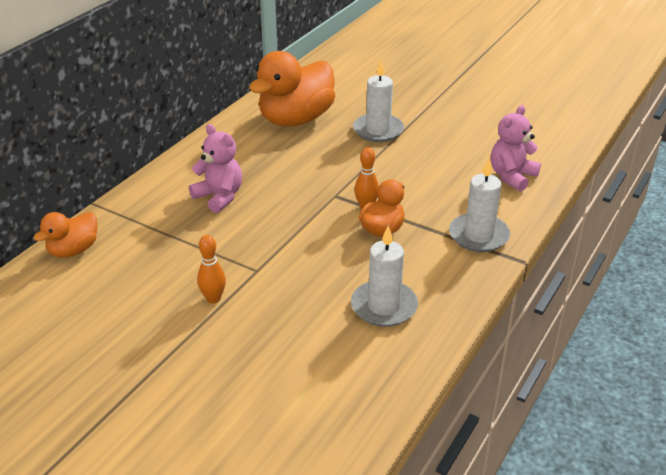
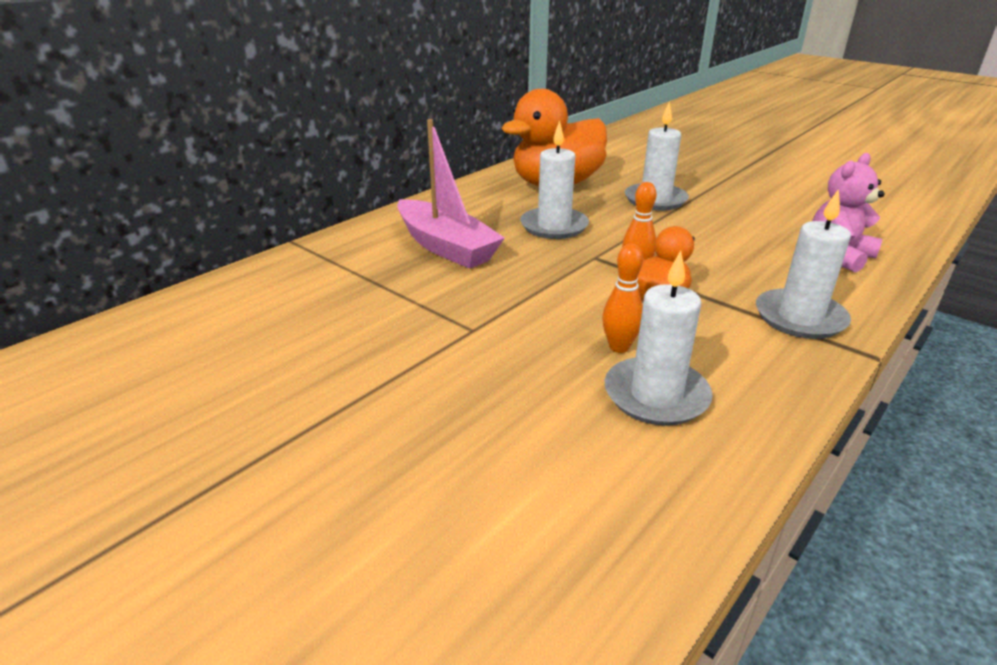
camera: 10 degrees right, 5 degrees down
orange duck [33,212,97,258] -> none
pink teddy bear [189,124,242,213] -> pink boat [397,119,505,269]
orange bowling pin [197,235,226,304] -> orange bowling pin moved to [602,244,643,353]
none -> white candle [520,120,589,239]

